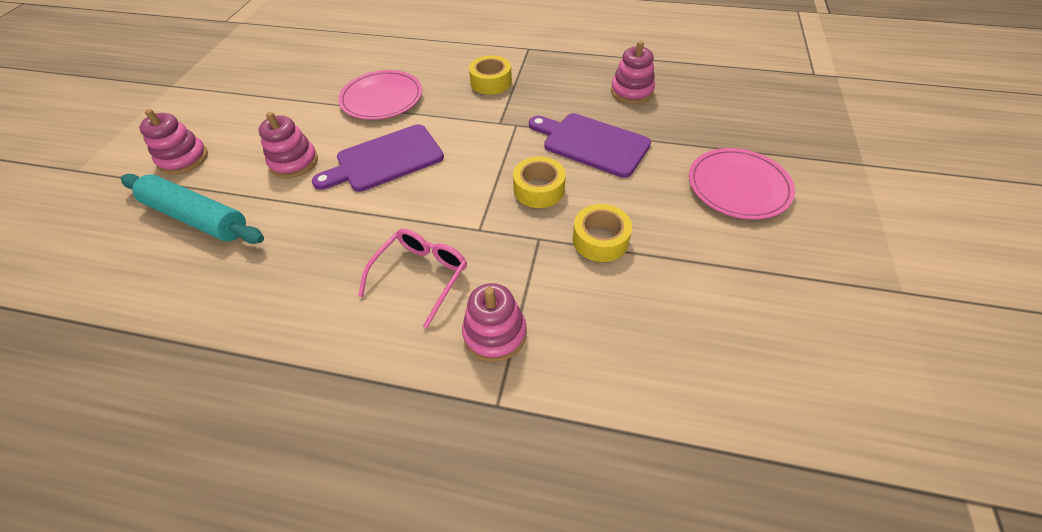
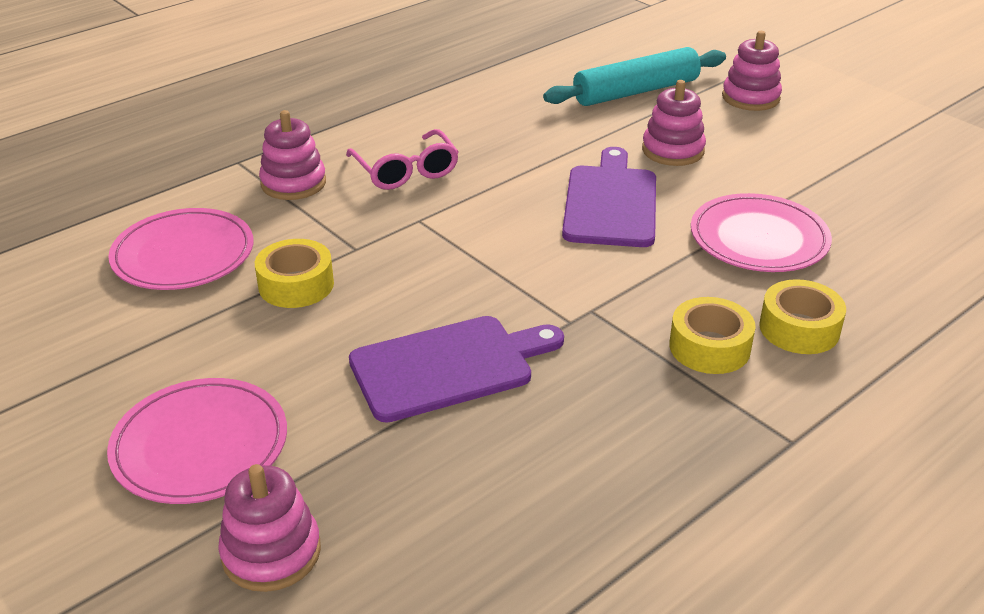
camera: 125 degrees right, 15 degrees down
yellow tape [513,156,566,208] -> yellow tape moved to [759,279,846,354]
pink stacking toy [611,41,655,104] -> pink stacking toy moved to [218,464,321,592]
none -> pink plate [108,208,253,290]

